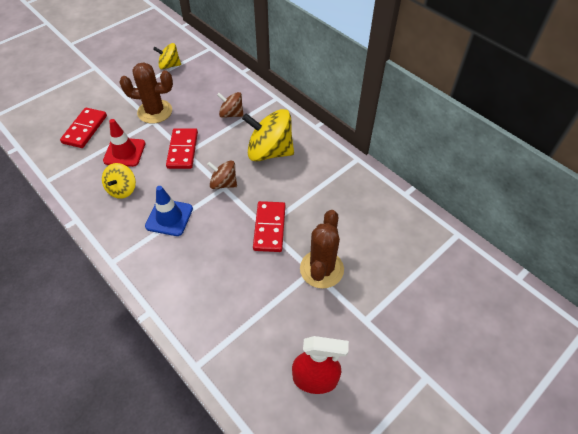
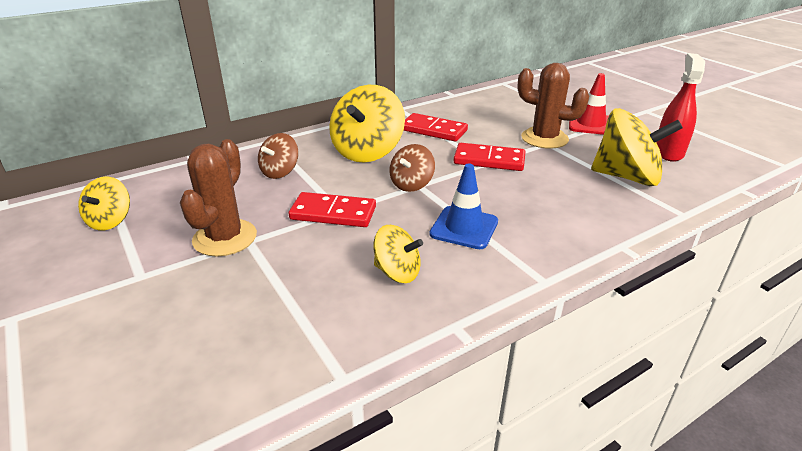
camera: 80 degrees left, 20 degrees down
red domino [60,108,107,148] -> red domino moved to [403,113,468,142]
red traffic cone [103,119,145,167] -> red traffic cone moved to [569,73,609,135]
none -> yellow spinning top [591,108,683,186]

